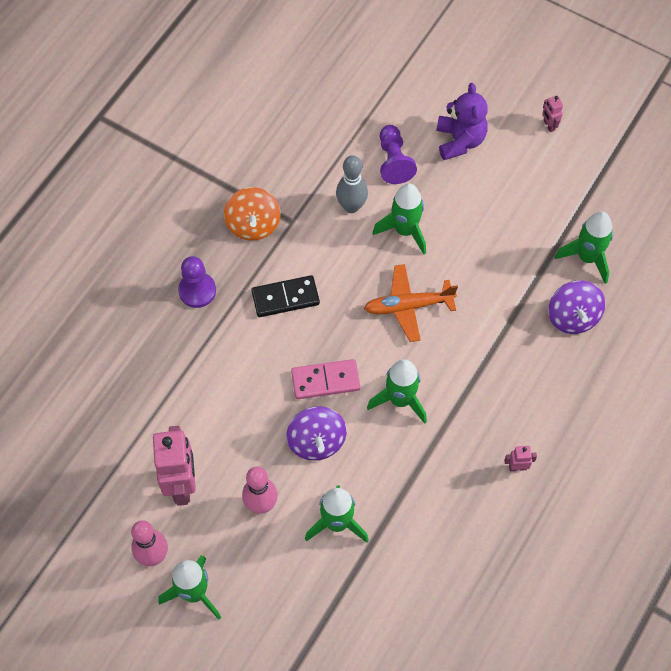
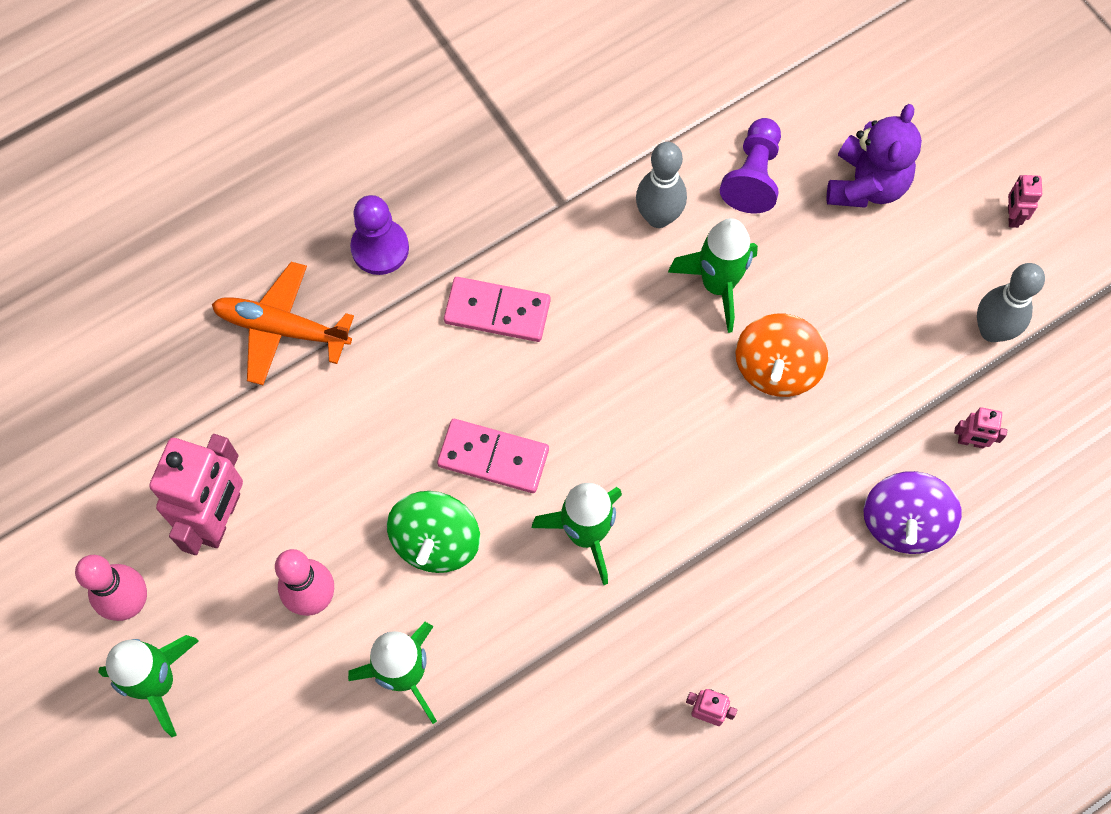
camera: 25 degrees right, 5 degrees up
orange spinning top [224,187,281,241] -> orange spinning top moved to [735,314,828,397]
black domino [251,275,320,317] -> pink domino [444,277,551,342]
purple spinning top [286,406,347,461] -> green spinning top [387,491,480,573]
orange plane [364,264,458,342] -> orange plane moved to [212,262,354,385]
green rocket [554,211,613,284] -> pink robot [954,407,1007,448]
none -> grey bowling pin [977,263,1045,342]

